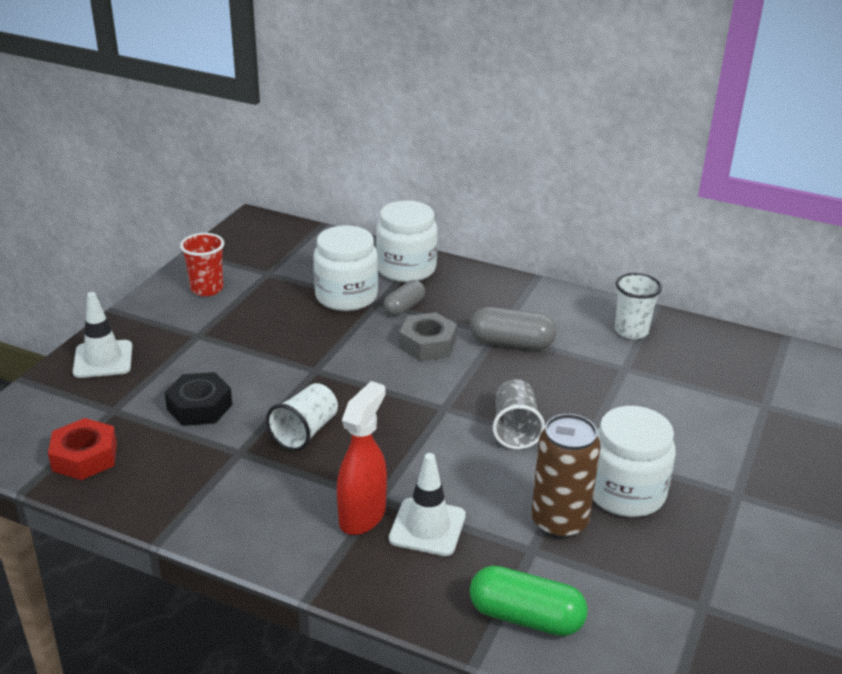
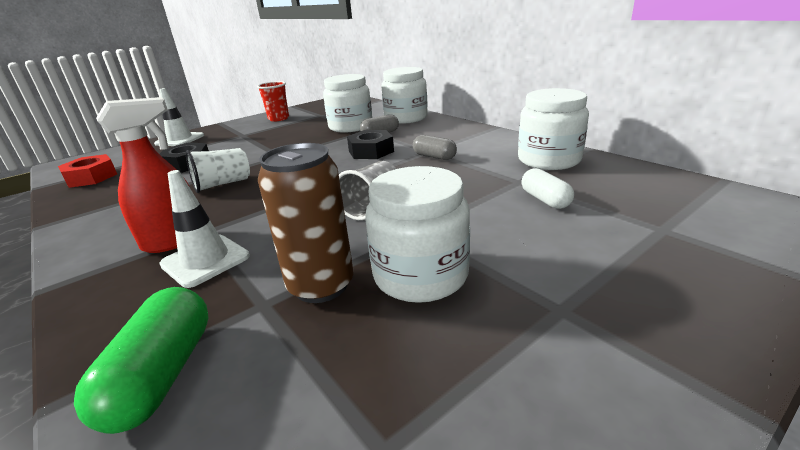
camera: 30 degrees right, 5 degrees down
grey nut [399,312,457,361] -> black nut [347,130,394,159]
grey capsule [470,307,557,350] -> grey capsule [413,135,457,160], size x0.65
green capsule [470,566,588,636] -> green capsule turned 45 degrees clockwise [74,287,208,434]
white cup [615,273,662,339] -> white jar [518,88,589,170]
none -> white capsule [521,168,574,209]

